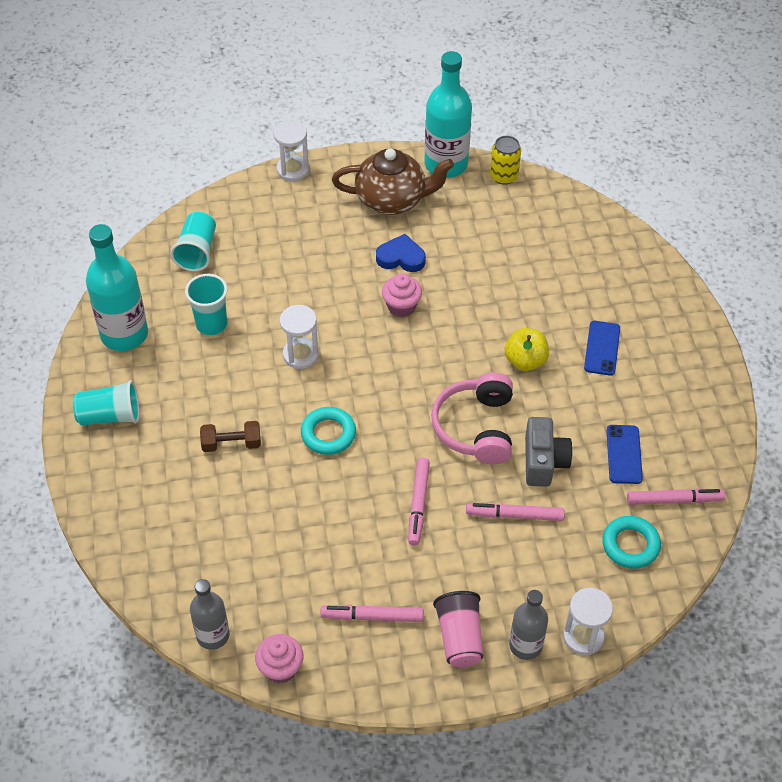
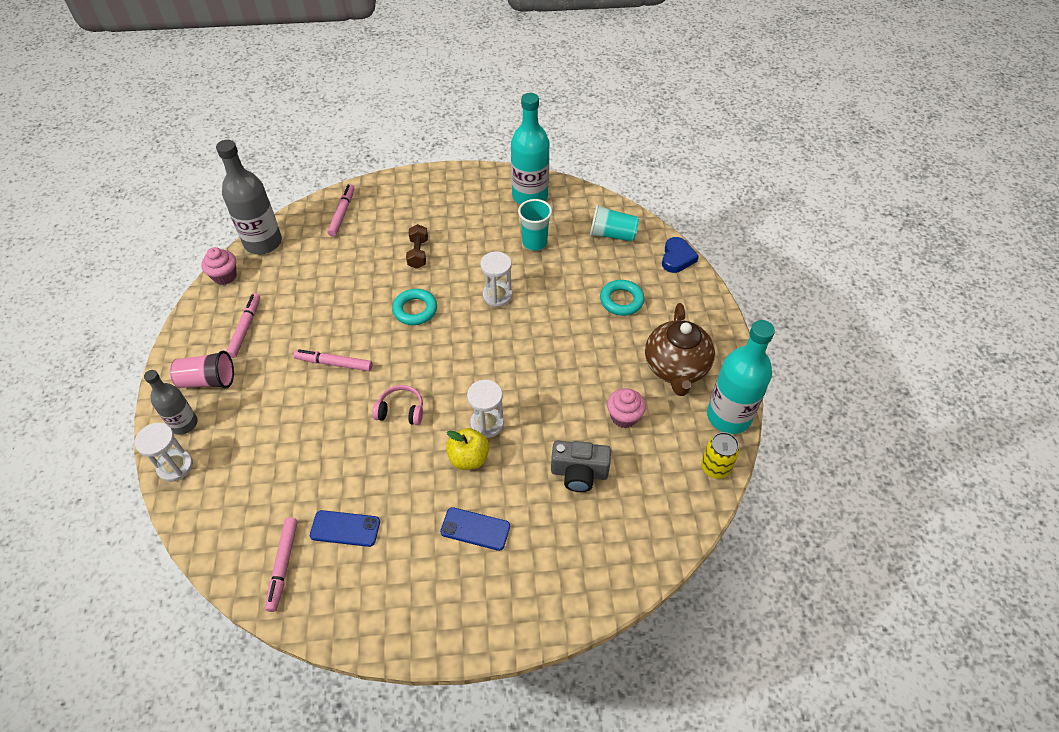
camera: 95 degrees right, 0 degrees up
turquoise cup [73,380,139,425] -> none
grey bottle [190,579,230,650] -> grey bottle [216,140,282,254], size x1.66
white hourglass [274,120,309,181] -> white hourglass moved to [467,380,504,438]
blue heart [376,234,426,272] -> blue heart moved to [662,237,699,273]
pink cupcake [382,274,422,317] -> pink cupcake moved to [607,388,646,428]
pink headphones [431,372,513,465] -> pink headphones [372,385,423,425], size x0.59
pink marker [466,503,565,521] -> pink marker moved to [327,184,355,237]
grey camera [525,417,573,487] -> grey camera moved to [551,440,611,492]
turquoise ring [602,516,661,569] -> turquoise ring moved to [600,280,645,316]

